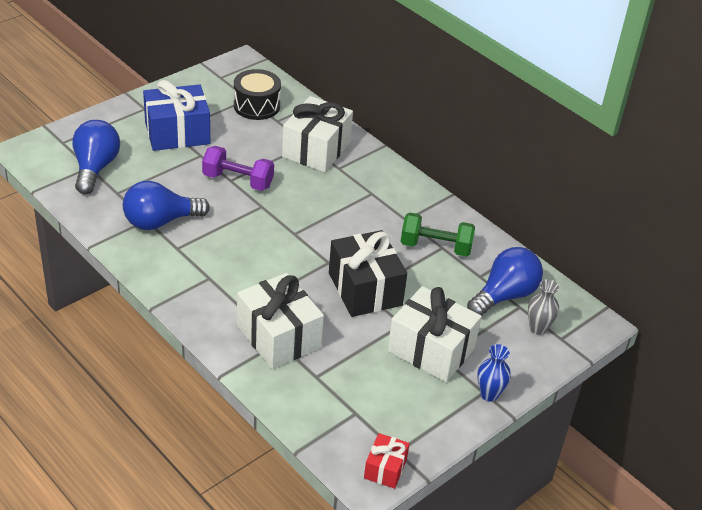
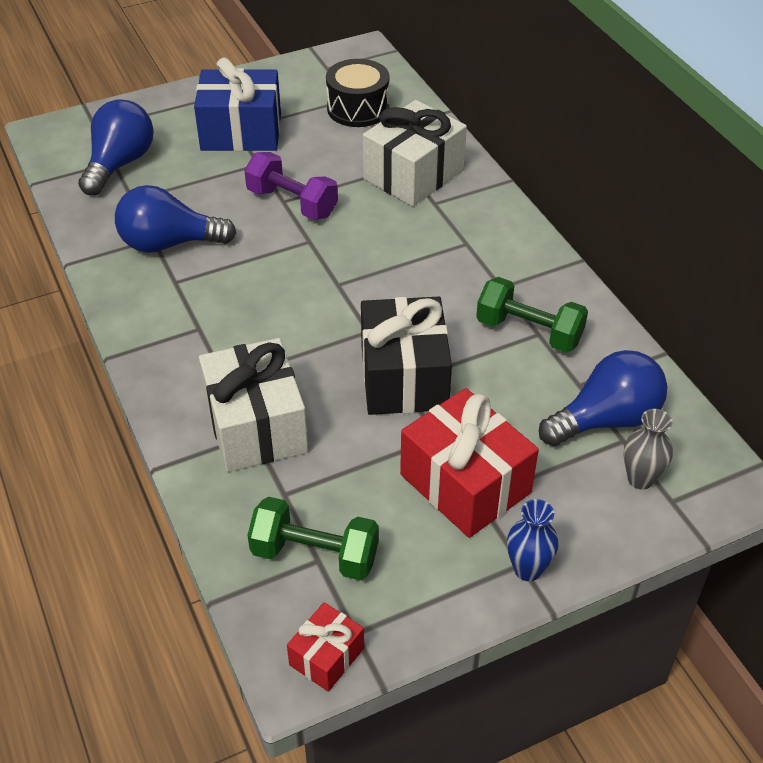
camera: 20 degrees right, 5 degrees up
white gift [388,286,482,382] -> red gift [400,388,539,538]
none -> green dumbbell [247,497,379,580]

